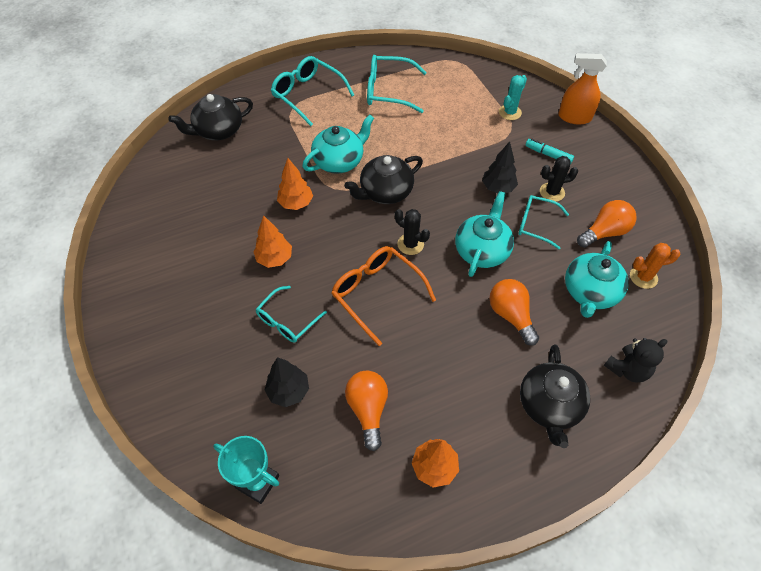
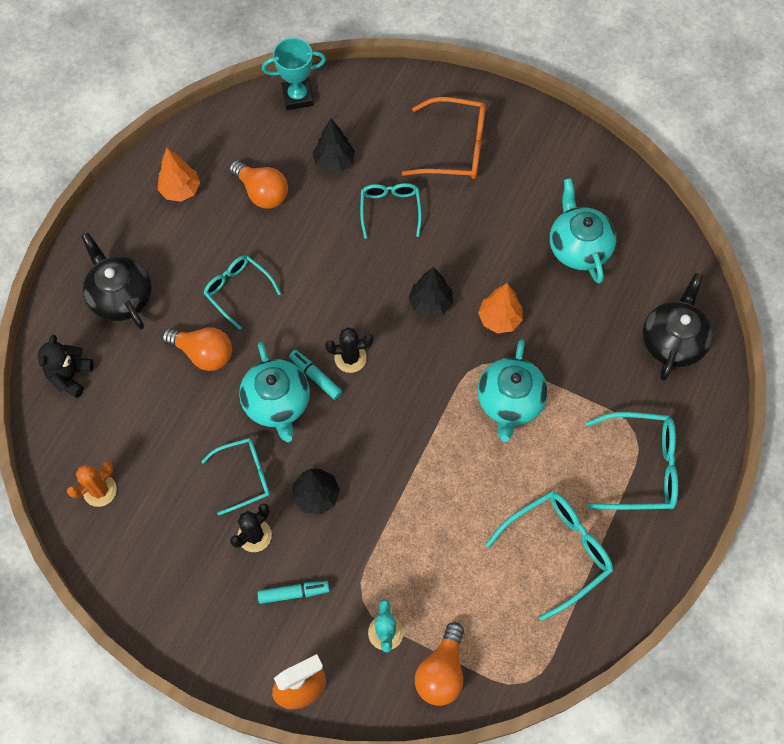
camera: 140 degrees right, 10 degrees up
orange tree [253,215,292,268] -> none
orange glasses [331,246,436,346] -> orange glasses moved to [402,97,486,179]
black teapot [344,155,423,204] -> none
turquoise teapot [565,241,629,318] -> turquoise teapot moved to [550,178,616,284]
orange light bulb [577,200,637,248] -> orange light bulb moved to [415,622,464,706]
none -> turquoise glasses [203,255,281,330]
none -> turquoise marker [289,350,342,400]
none -> black tree [409,267,453,318]

